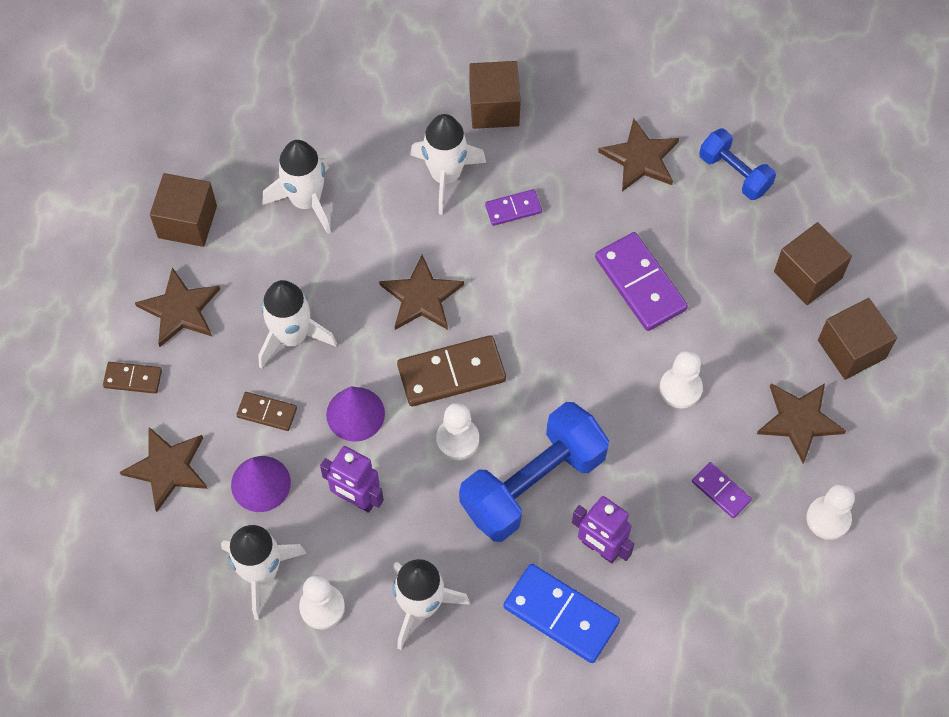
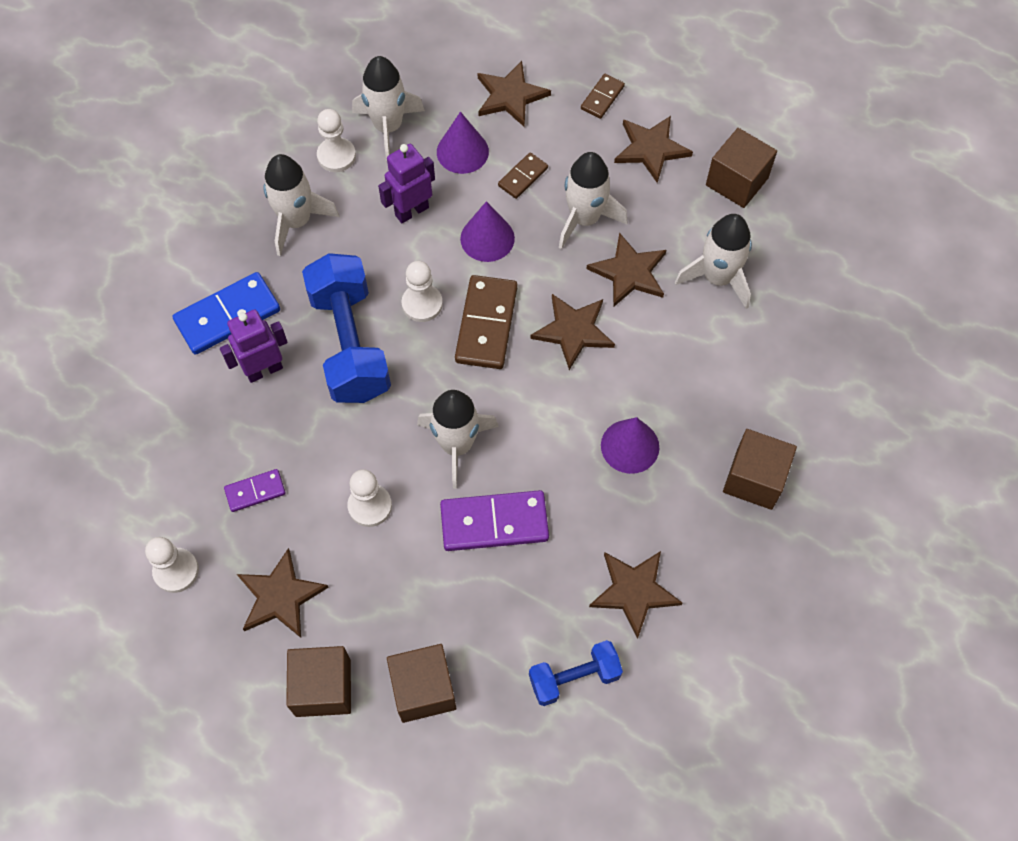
camera: 115 degrees right, 0 degrees up
white rocket [410,114,486,214] -> white rocket moved to [417,390,499,489]
purple domino [485,189,542,226] -> purple cone [601,417,659,474]
none -> brown star [586,232,666,307]

